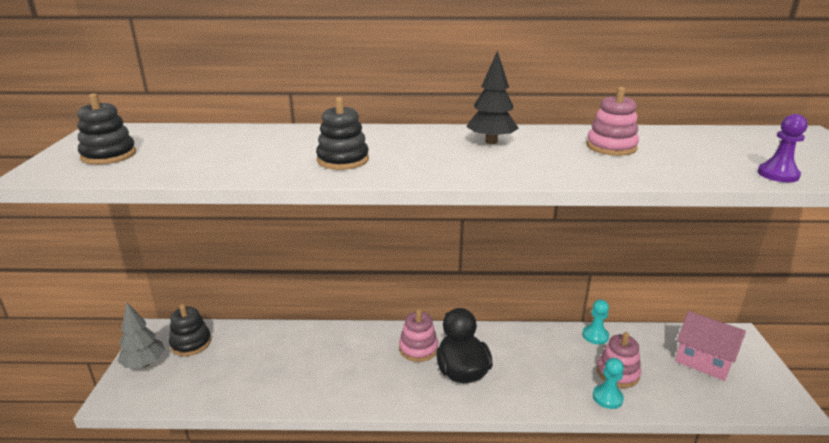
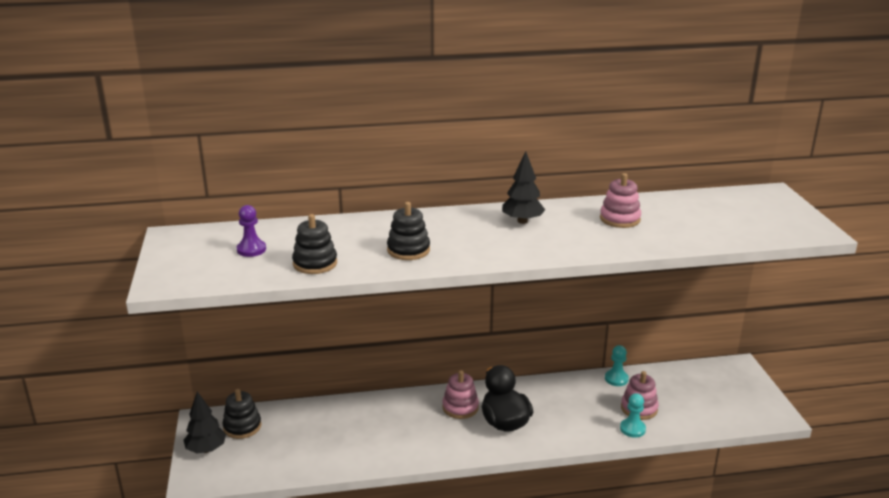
camera: 10 degrees left, 0 degrees up
black stacking toy [77,93,136,165] -> black stacking toy moved to [292,214,337,274]
grey tree [117,303,165,368] -> black tree [184,392,226,453]
pink house [675,311,746,381] -> none
purple pawn [757,114,808,182] -> purple pawn moved to [237,205,266,257]

